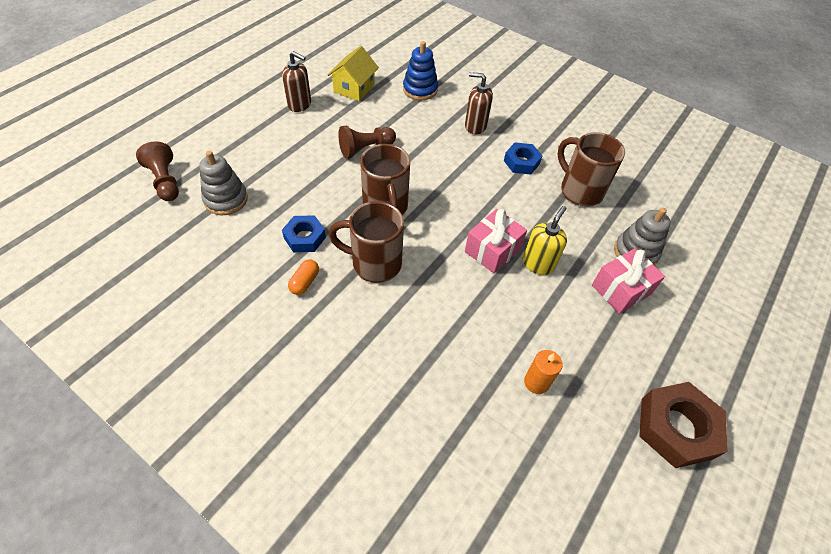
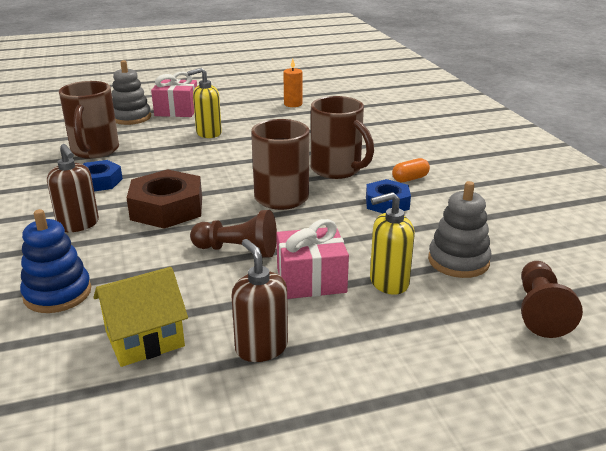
camera: 140 degrees left, 25 degrees down
pink gift [465,209,527,273] -> pink gift moved to [276,219,349,299]
brown nut [639,382,727,468] -> brown nut moved to [127,169,202,229]
none -> yellow soap dispenser [370,192,415,295]

